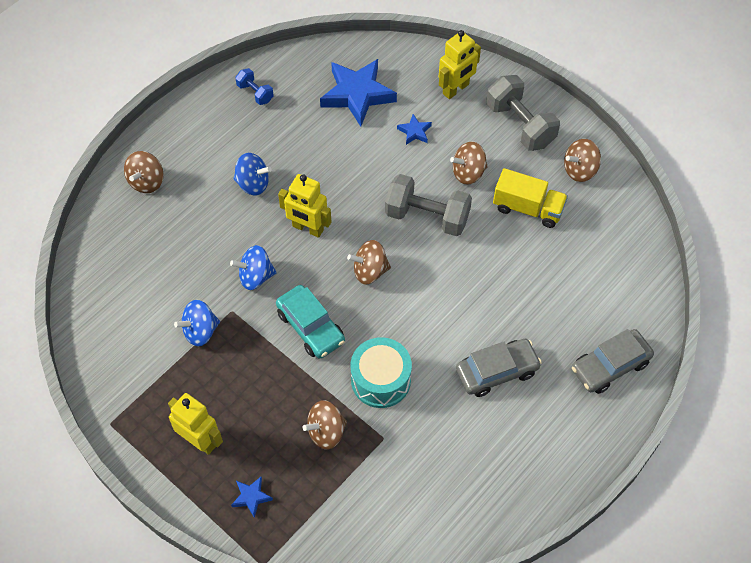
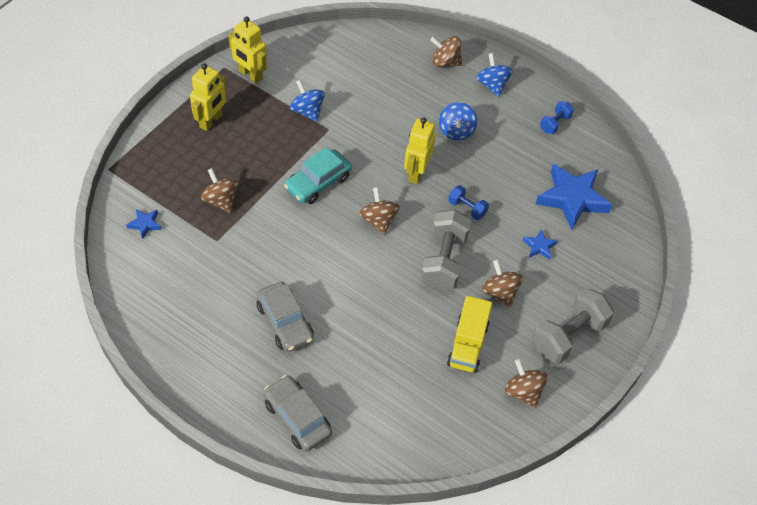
camera: 80 degrees right, 5 degrees down
blue spinning top [230,245,277,290] -> blue spinning top moved to [476,53,513,97]
blue star [231,477,273,518] -> blue star moved to [126,209,161,239]
turquoise drum [350,337,412,408] -> none
yellow robot [439,30,481,99] -> yellow robot moved to [229,16,267,84]
none -> blue dumbbell [448,185,489,220]

